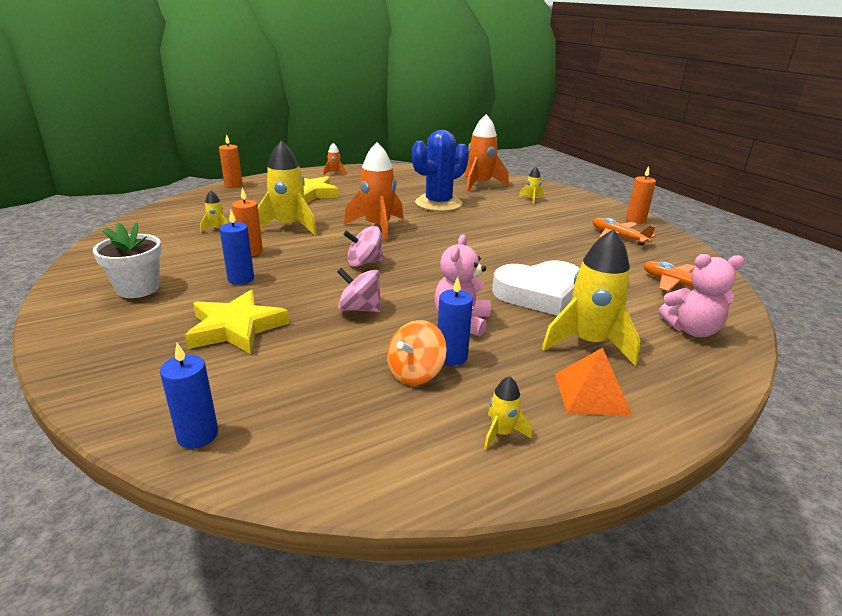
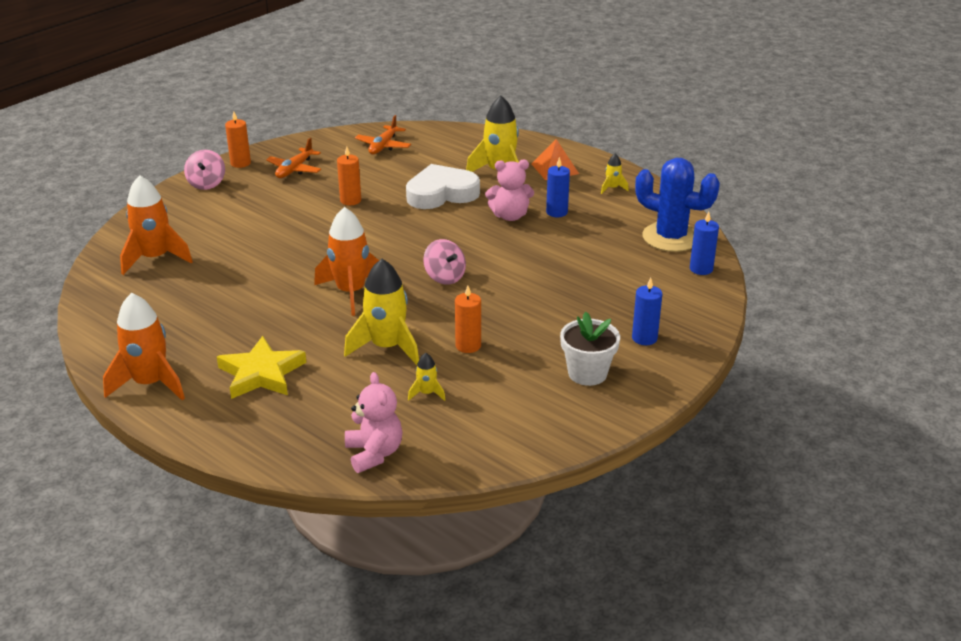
camera: 110 degrees left, 5 degrees up
yellow star [185,290,289,354] -> none
orange candle [219,134,243,188] -> orange candle moved to [337,146,361,205]
blue candle [220,210,254,285] -> blue candle moved to [632,278,662,345]
orange rocket [323,143,346,175] -> orange rocket [103,293,185,400], size x2.17
pink spinning top [337,268,381,312] -> pink spinning top moved to [184,150,225,190]
orange spinning top [387,320,447,385] -> none
blue cactus [412,130,469,211] -> blue cactus moved to [635,158,720,252]
white heart [492,260,580,316] -> white heart turned 75 degrees counterclockwise [406,164,480,209]
yellow rocket [519,167,543,204] -> none
pink teddy bear [659,254,744,337] -> pink teddy bear moved to [345,372,403,473]

